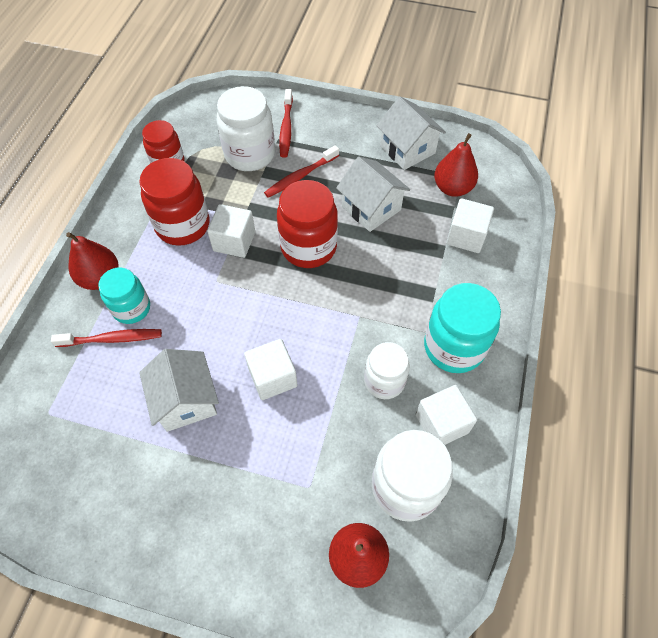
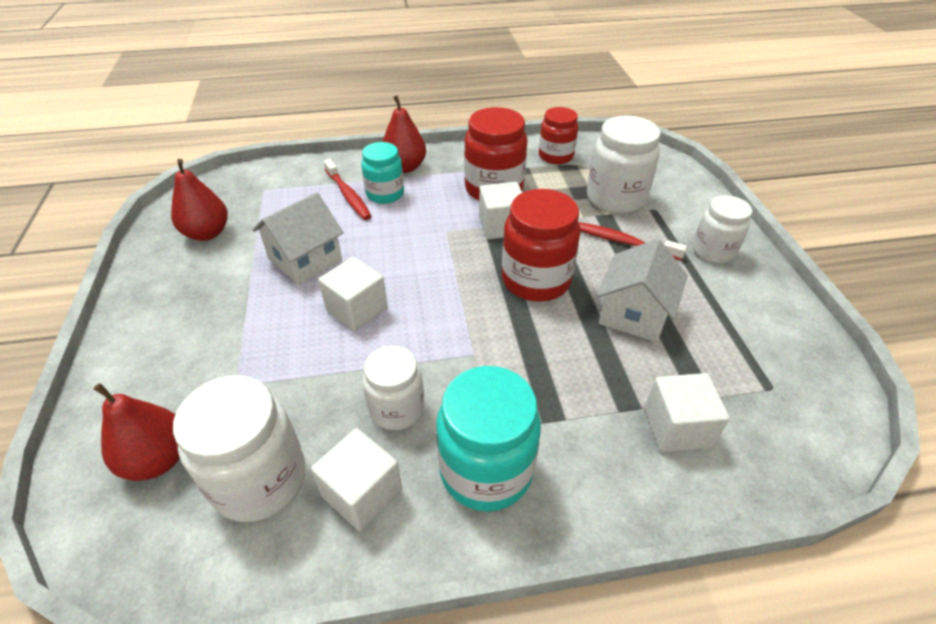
camera: 65 degrees right, 15 degrees down
red toothbrush [279,89,293,158] -> none
white house [376,97,446,170] -> none
red pear [434,133,478,197] -> red pear moved to [171,159,228,241]
none -> white jar [693,195,752,263]

